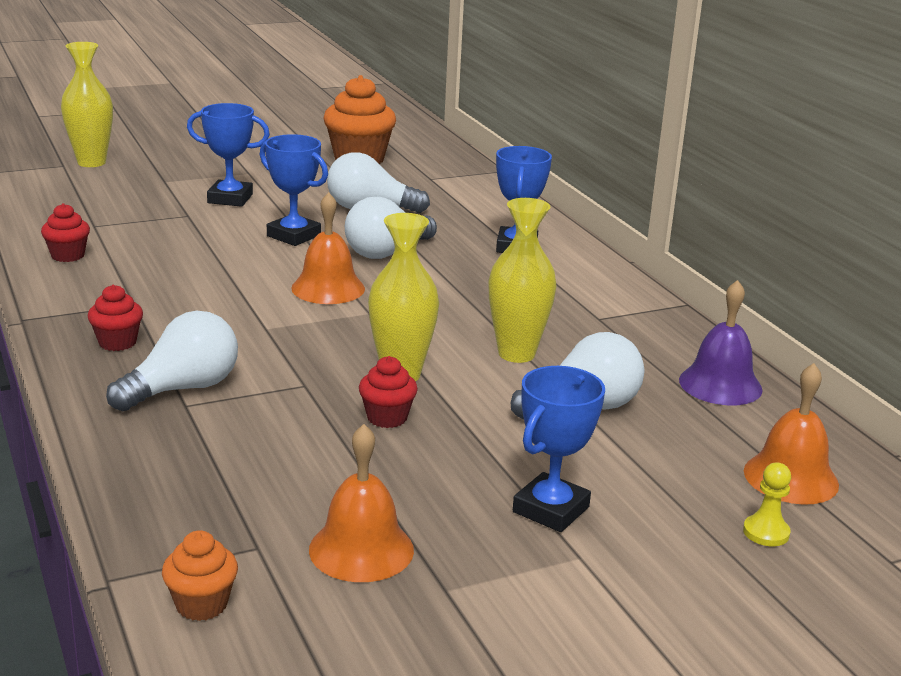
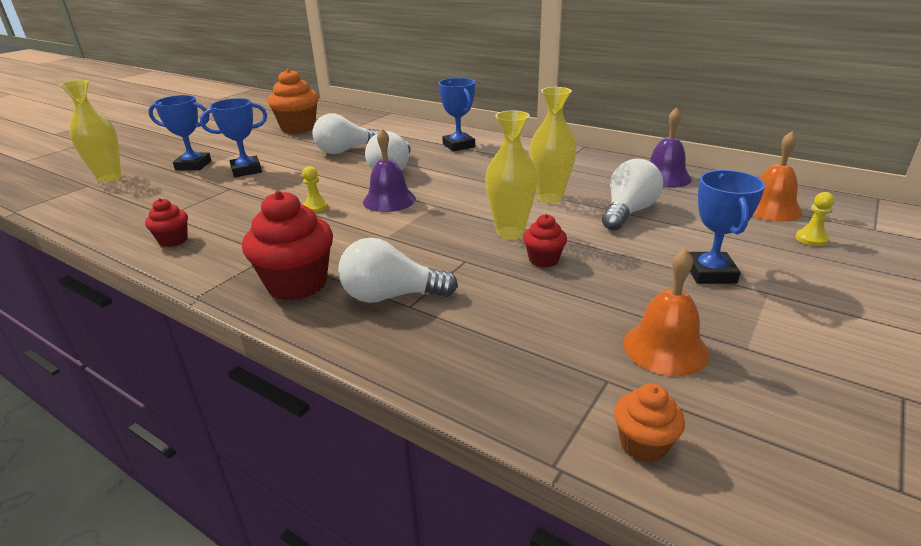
camera: 30 degrees left, 5 degrees up
red cupcake [88,285,143,351] -> red cupcake [242,191,333,301], size x1.90
white light bulb [106,311,238,411] -> white light bulb turned 105 degrees counterclockwise [338,238,458,303]
blue trophy [260,134,328,246] -> blue trophy moved to [148,95,211,170]
orange bell [291,192,365,304] -> purple bell [363,129,416,212]
none -> yellow pawn [302,166,328,213]

